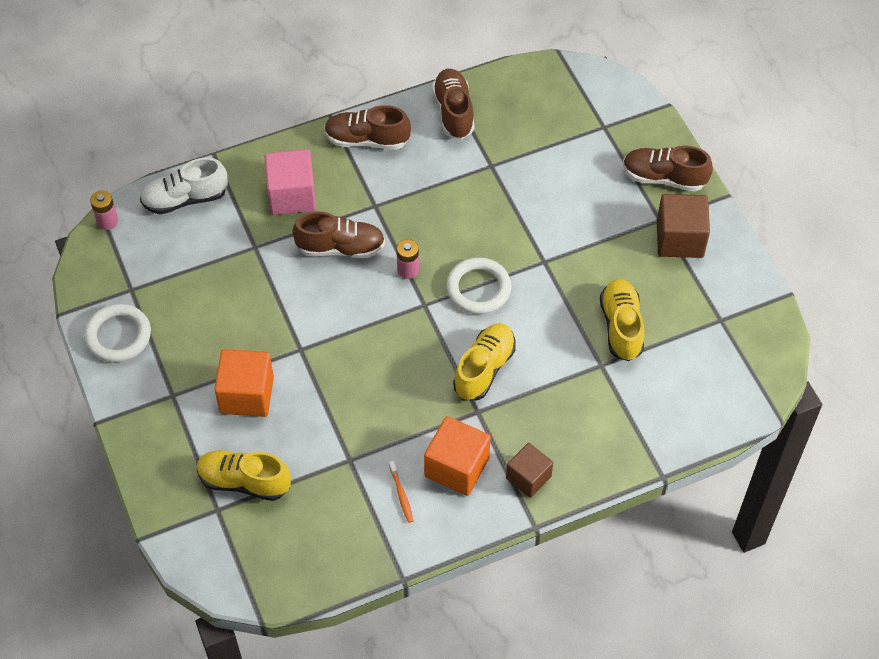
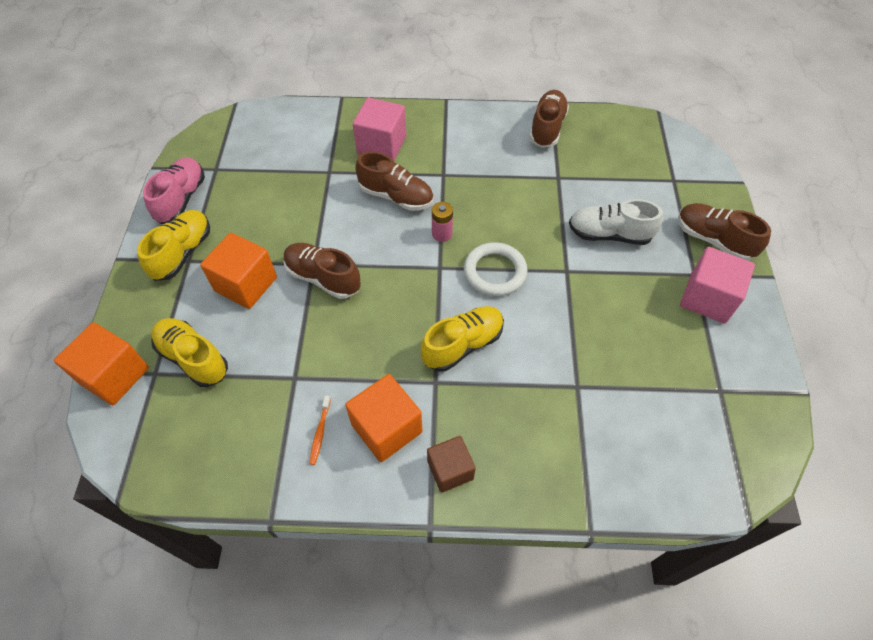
camera: 25 degrees right, 0 degrees up
white ring [84,304,151,362] -> pink shoe [143,158,205,224]
pink battery [90,190,118,230] -> none
white shoe [140,158,228,214] -> white shoe moved to [569,199,663,245]
brown shoe [324,105,411,150] -> brown shoe moved to [284,243,361,299]
yellow shoe [600,279,645,361] -> yellow shoe moved to [137,210,210,281]
brown cube [657,194,710,258] -> pink cube [680,247,755,324]
none -> orange cube [54,322,149,405]

